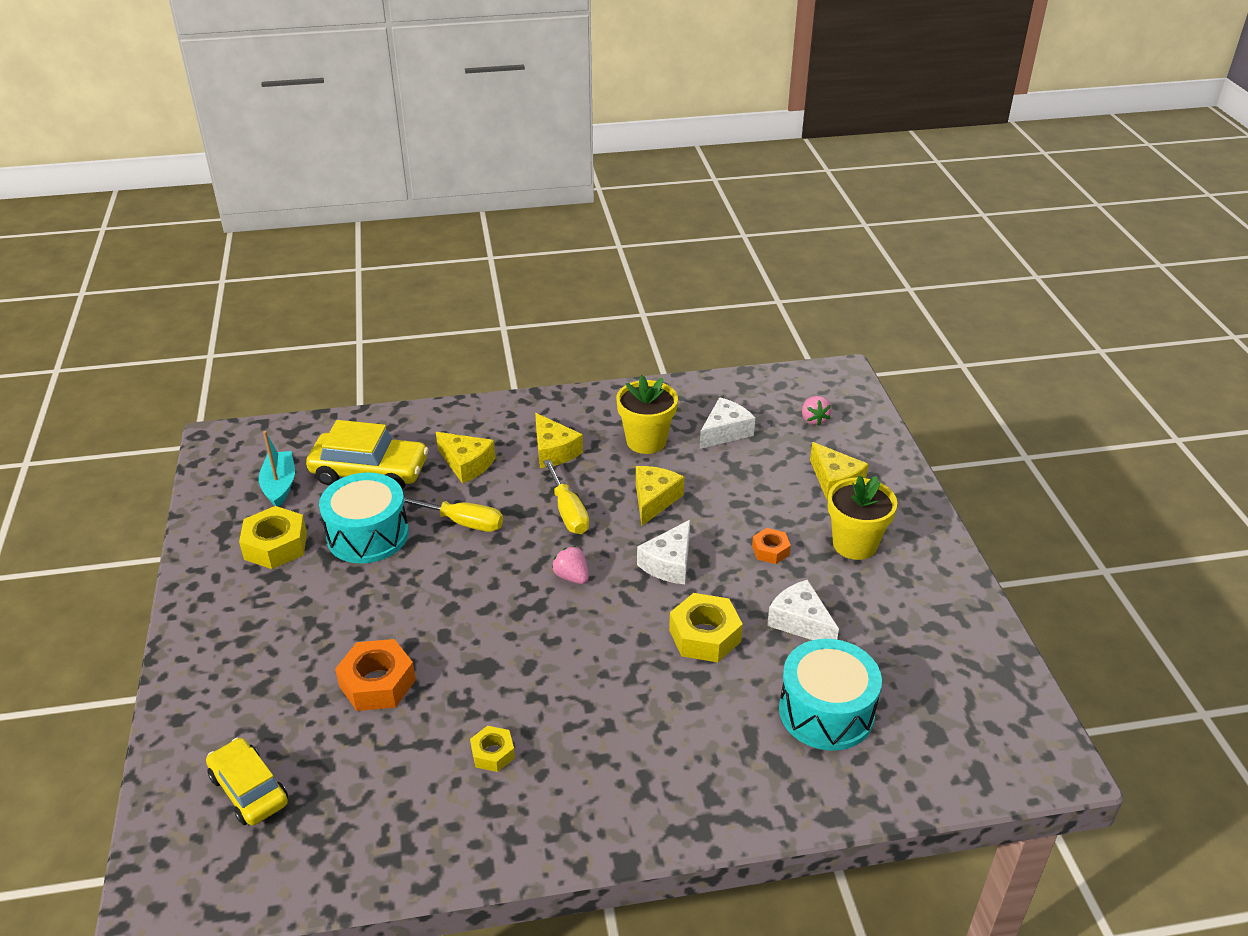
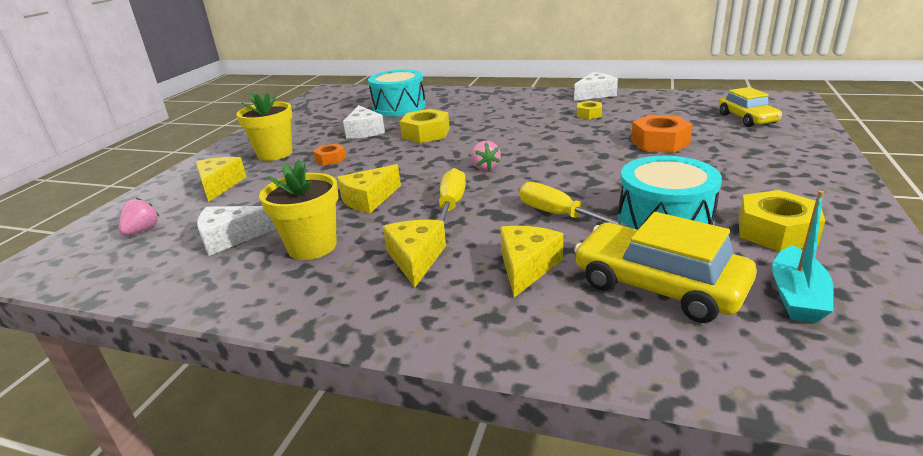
camera: 150 degrees left, 10 degrees down
yellow cheese [436,432,495,484] -> yellow cheese turned 45 degrees clockwise [500,226,563,297]
white cheese [637,520,690,584] -> white cheese moved to [574,72,618,101]

